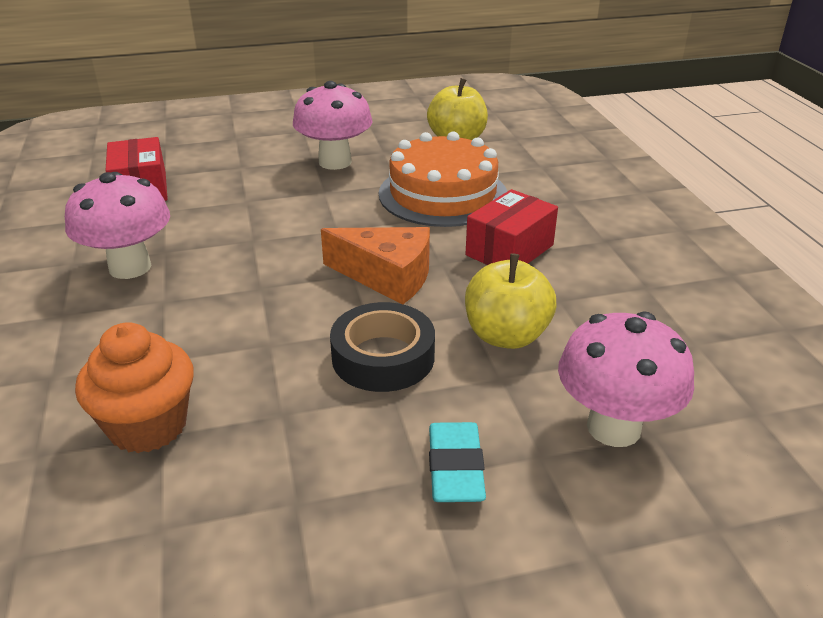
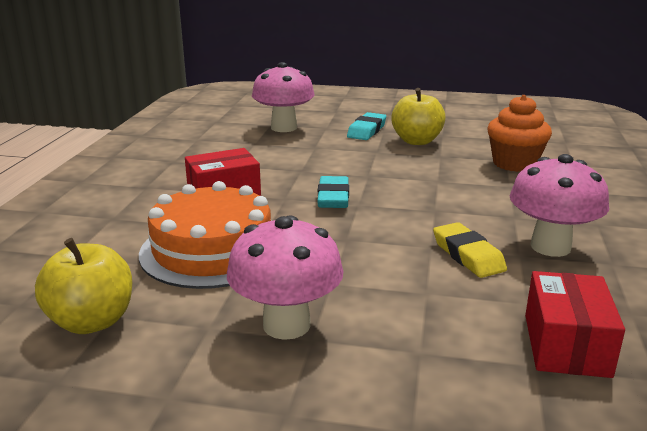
camera: 155 degrees left, 10 degrees down
orange cheese [321,227,430,304] -> turquoise eraser [317,176,349,208]
black tape [330,302,435,392] -> none
yellow apple [465,253,556,349] -> yellow apple moved to [391,88,446,145]
none -> yellow eraser [433,222,507,278]

